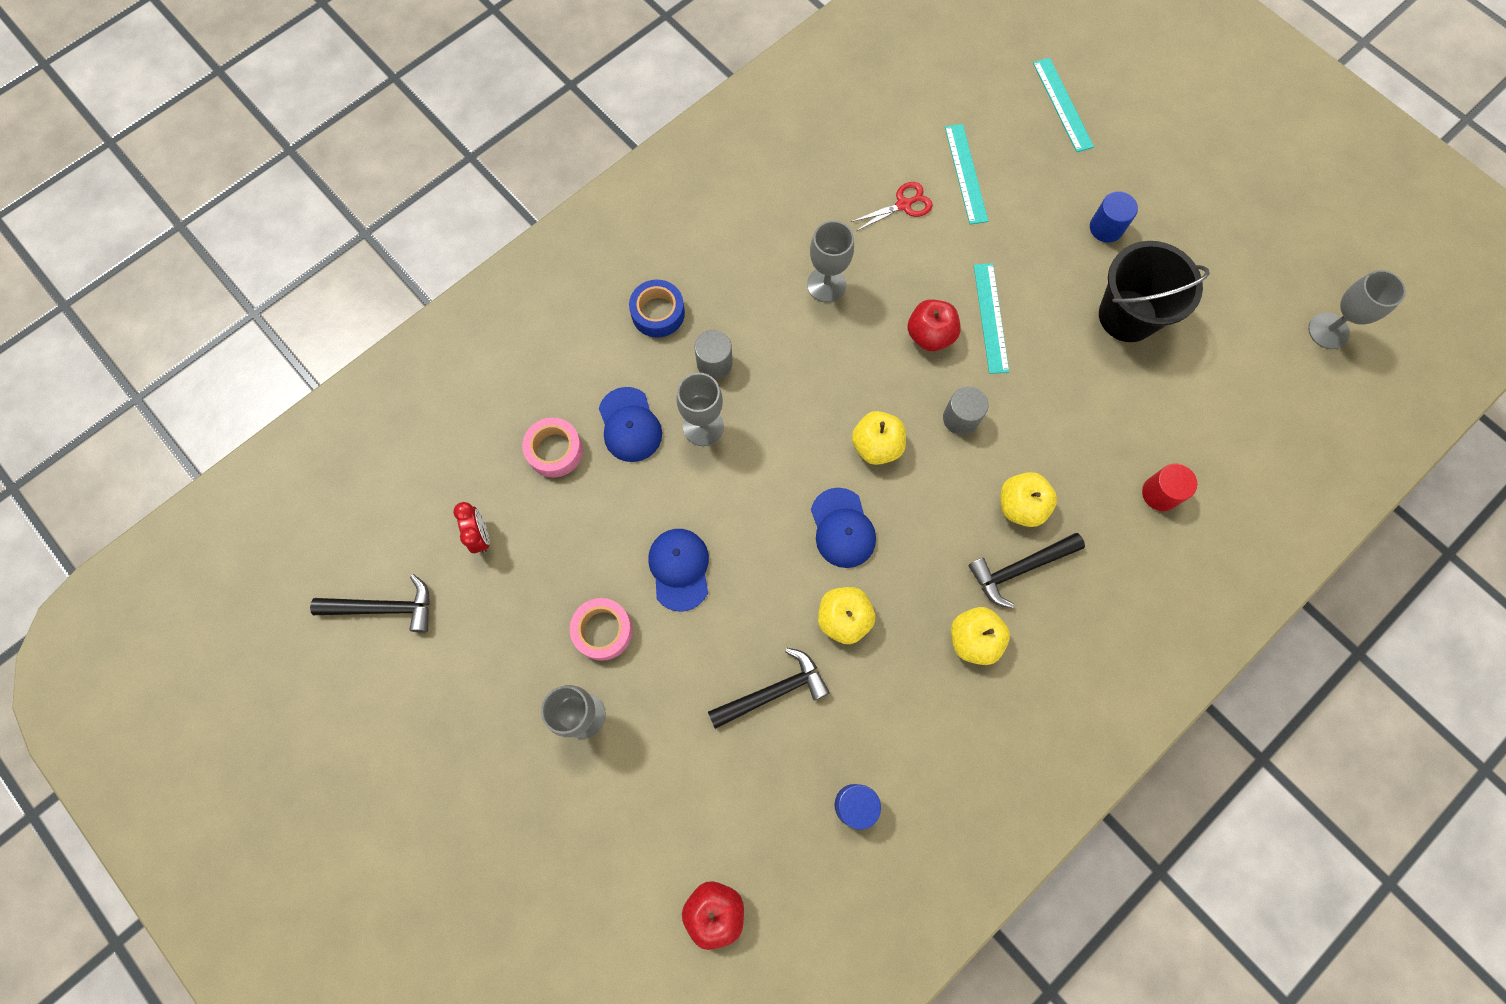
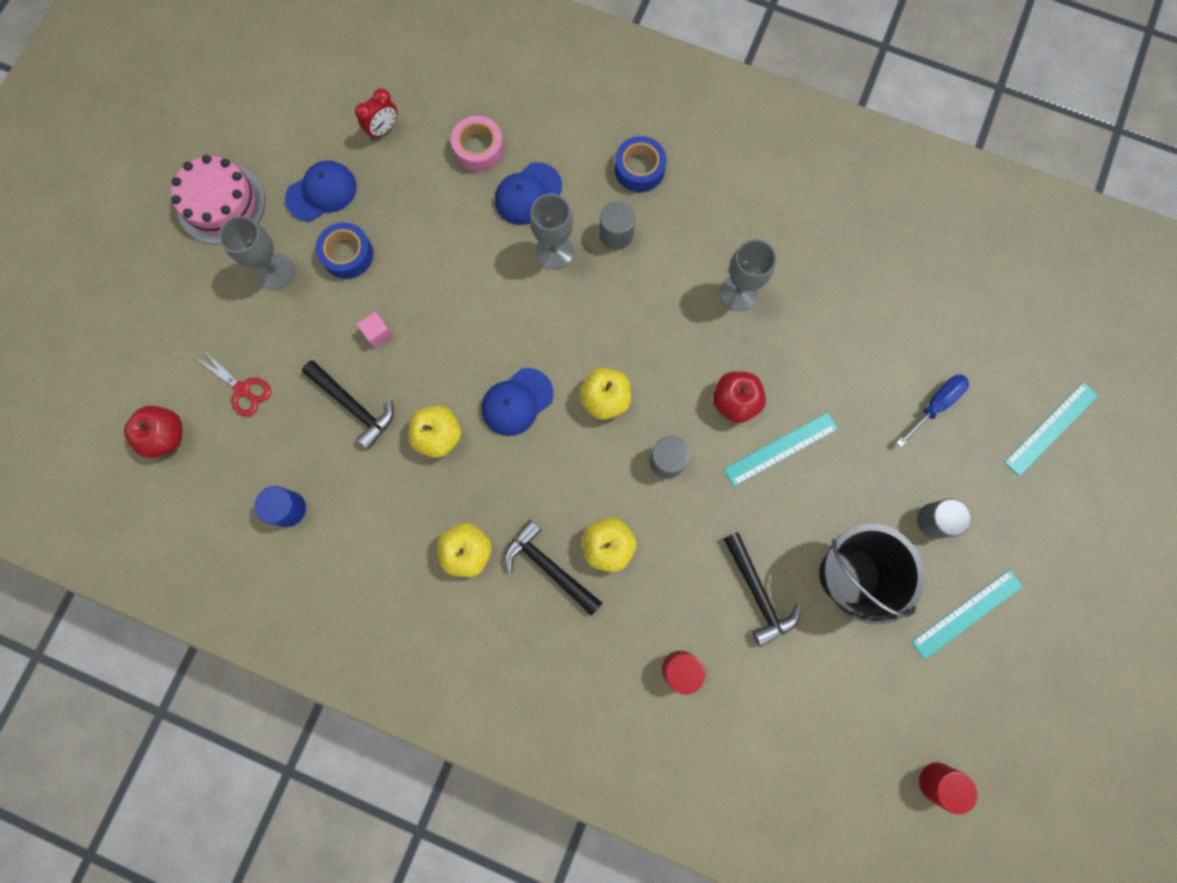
camera: 65 degrees right, 5 degrees up
black hammer [310,574,430,633] -> black hammer moved to [723,532,801,647]
pink tape [570,598,633,661] -> blue tape [316,222,373,279]
blue cap [648,529,709,611] -> blue cap moved to [285,160,357,222]
red scissors [851,182,933,231] -> red scissors moved to [197,351,271,417]
turquoise ruler [945,124,988,224] -> turquoise ruler moved to [911,570,1023,660]
blue cylinder [1090,191,1138,243] -> grey cylinder [917,498,971,539]
grey goblet [1308,270,1406,349] -> red cylinder [919,762,977,815]
none -> pink cake [171,155,265,244]
none -> pink cube [357,311,393,348]
none -> blue screwdriver [896,374,969,447]

